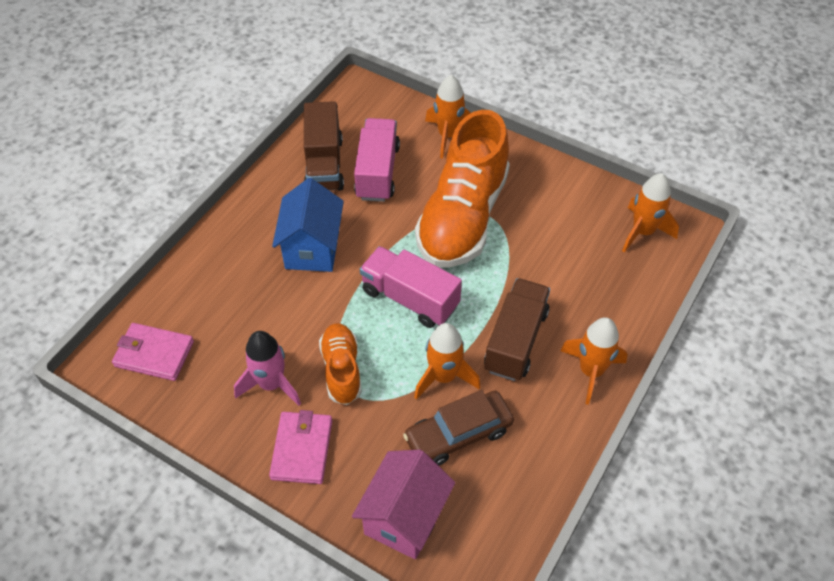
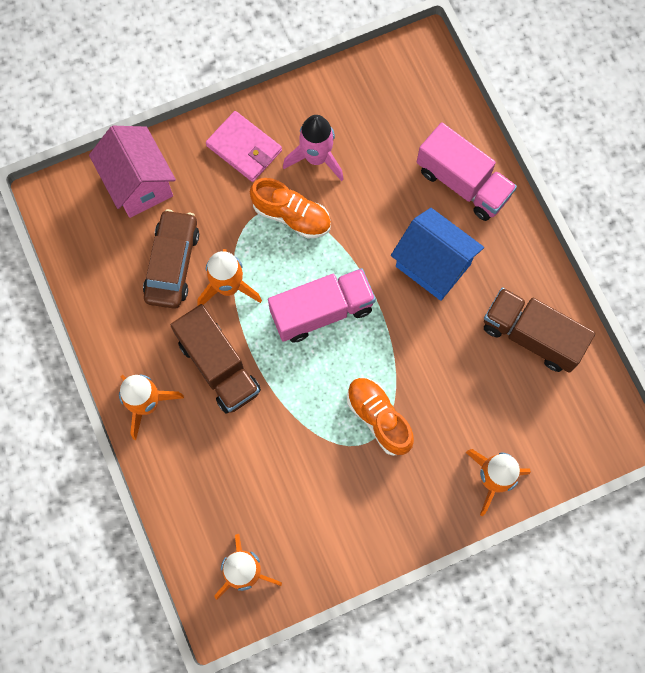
camera: 125 degrees right, 20 degrees up
pink wallet [112,323,194,381] -> none
pink truck [354,118,400,202] -> pink truck moved to [417,122,517,221]
orange shoe [415,110,510,268] -> orange shoe [347,377,414,456], size x0.50

